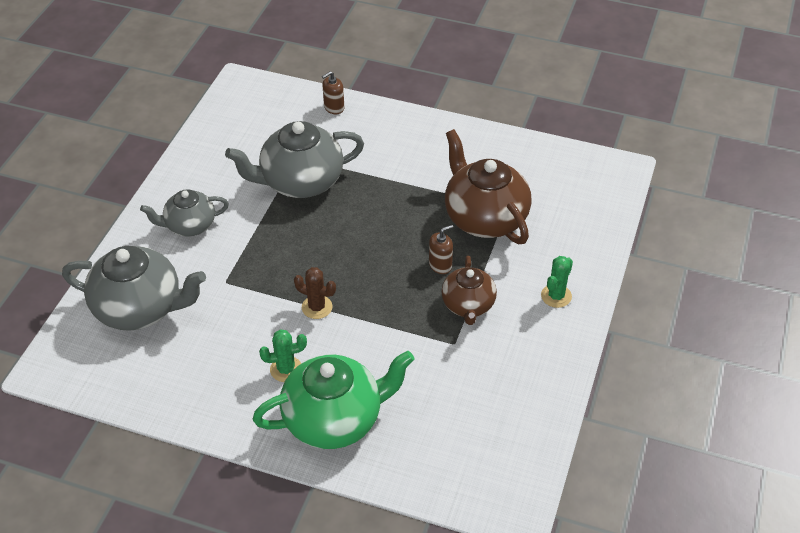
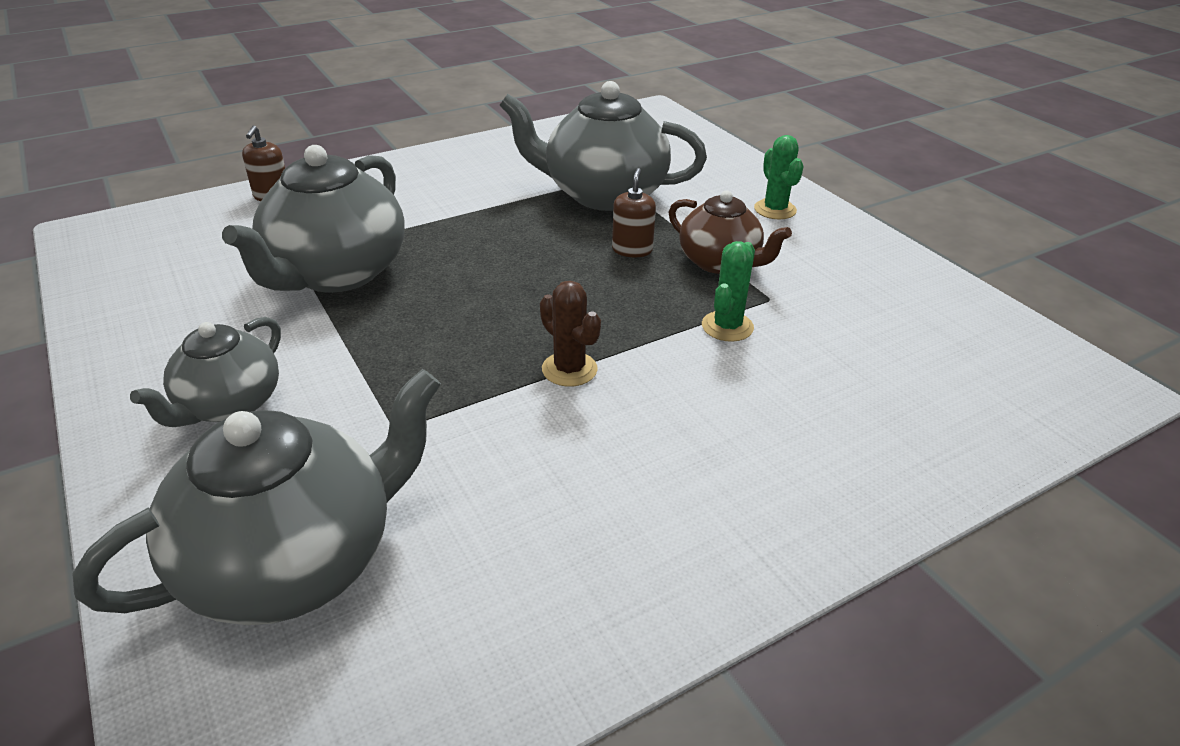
camera: 50 degrees left, 10 degrees down
green teapot [253,351,415,449] -> none
green cactus [259,329,307,382] -> green cactus moved to [702,241,755,342]
brown cactus [294,267,336,319] -> brown cactus turned 75 degrees clockwise [540,281,601,387]
brown teapot [445,129,532,244] -> grey teapot [499,81,707,211]

